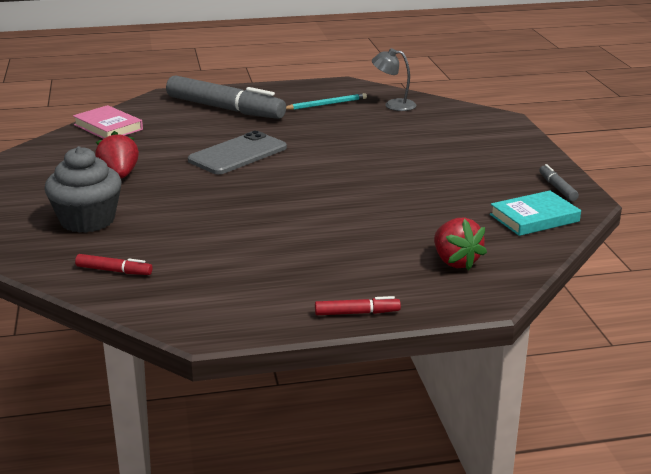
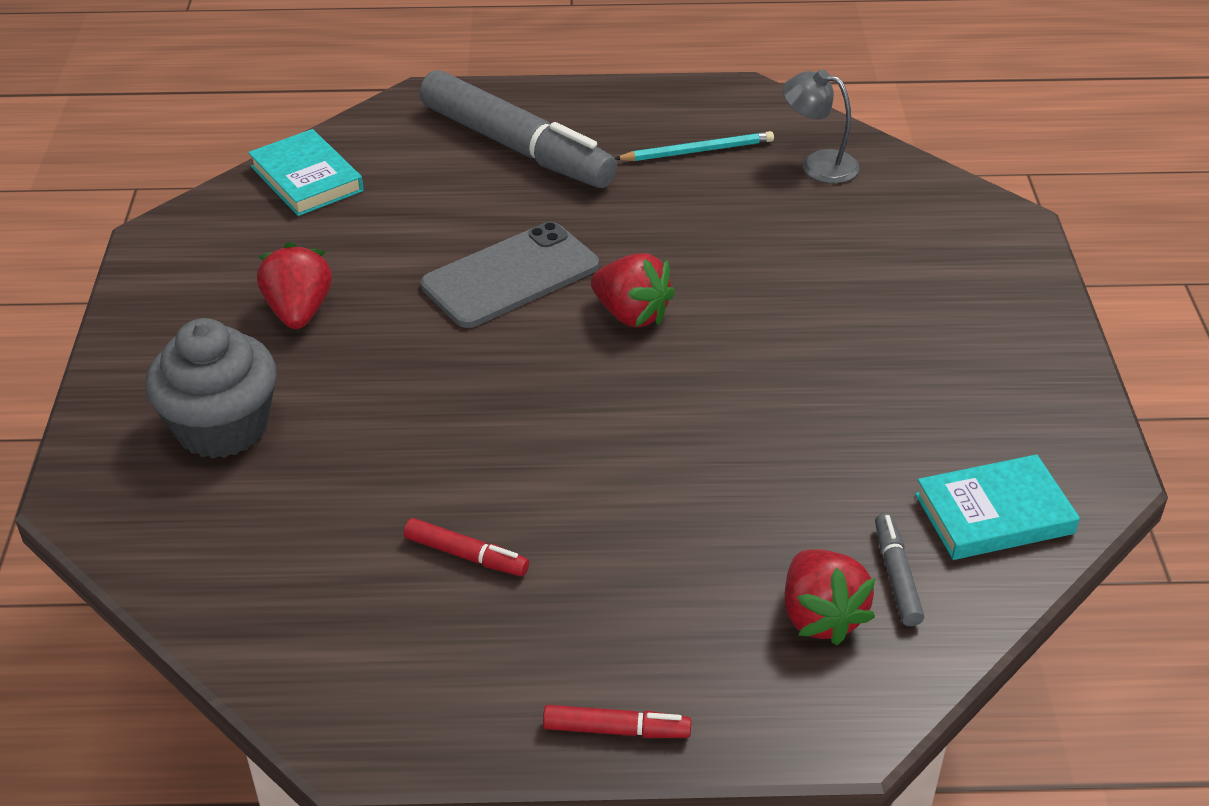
camera: 10 degrees right, 15 degrees up
pink book [73,105,143,139] -> turquoise book [248,129,364,216]
red marker [75,254,153,275] -> red marker moved to [404,518,529,576]
grey marker [539,164,579,201] -> grey marker moved to [875,513,924,626]
none -> red strawberry [591,253,675,328]

